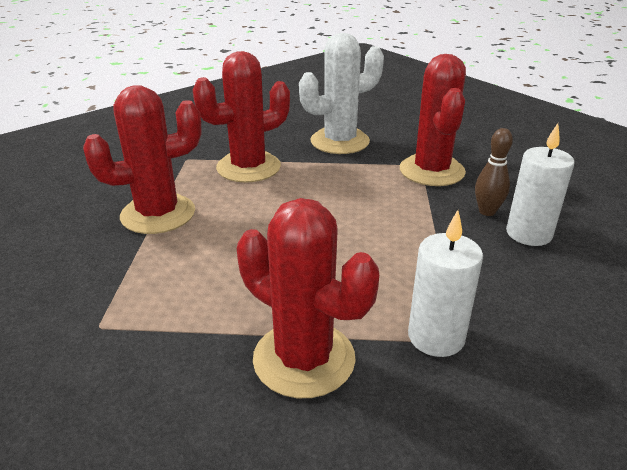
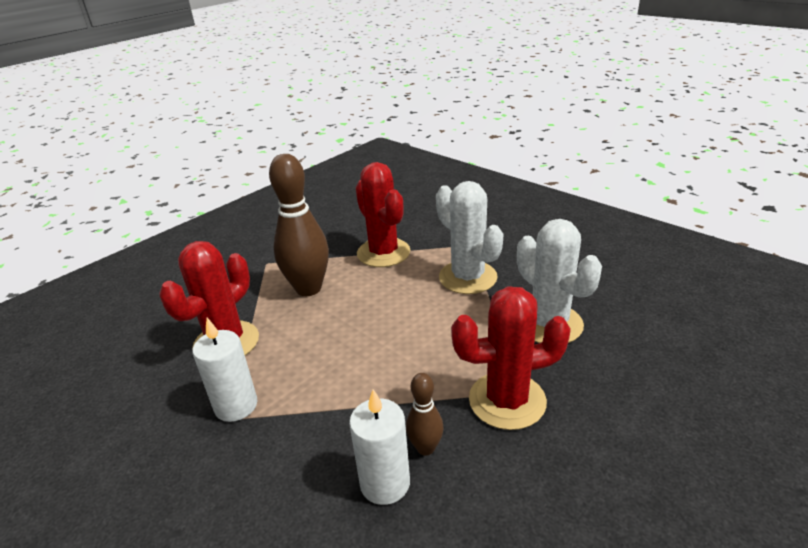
camera: 85 degrees right, 0 degrees up
red cactus [192,51,290,183] -> white cactus [436,181,503,294]
none -> brown bowling pin [269,154,329,296]

